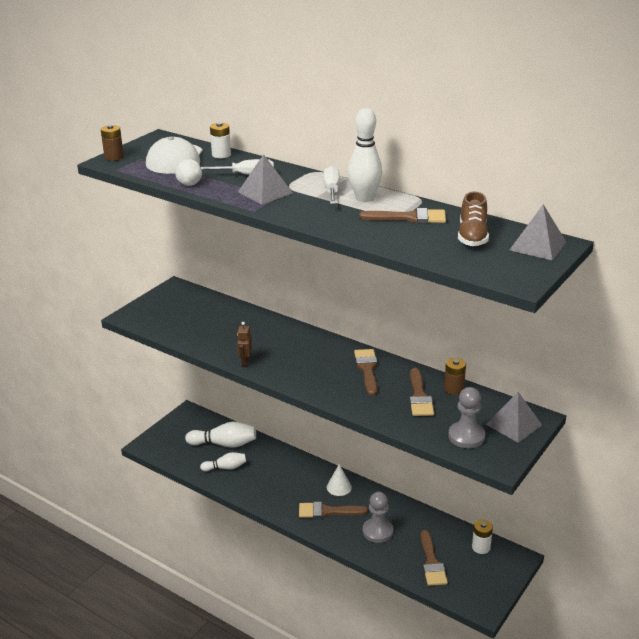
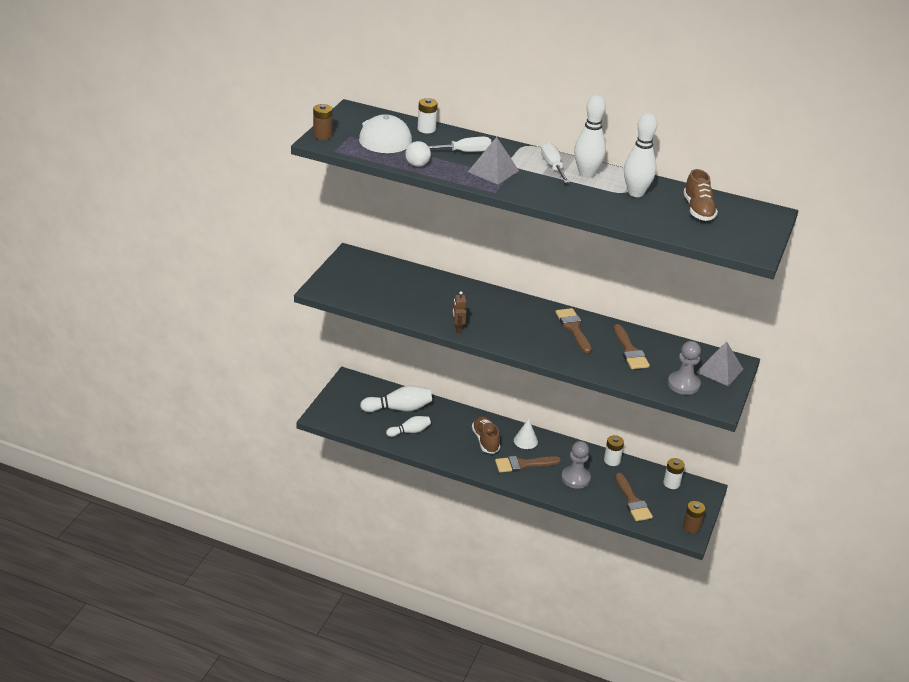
camera: 15 degrees left, 5 degrees up
brown brush [359,208,446,223] -> white bowling pin [624,113,657,197]
brown battery [444,358,466,395] -> brown battery moved to [683,501,705,533]
grey pyramid [510,204,566,260] -> none
none -> brown shoe [472,416,500,454]
none -> white battery [604,435,624,466]

